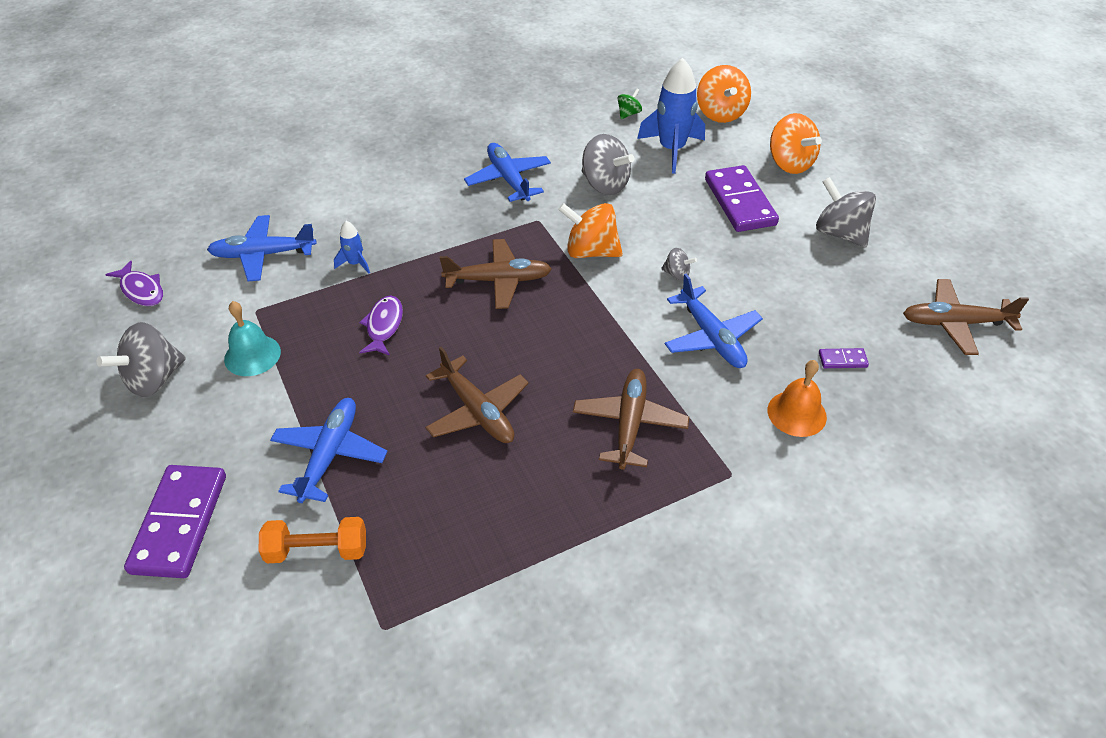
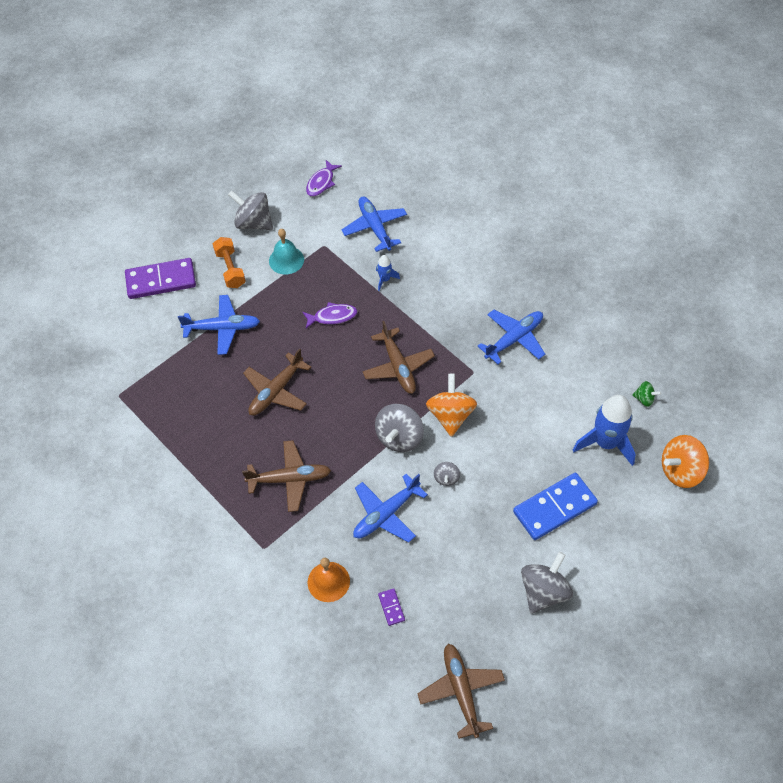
camera: 75 degrees right, 10 degrees up
orange dumbbell [259,517,366,563] -> orange dumbbell moved to [213,237,246,288]
grey spinning top [582,134,634,195] -> grey spinning top moved to [375,404,424,452]
purple domino [705,165,779,232] -> blue domino [513,473,598,540]
orange spinning top [770,113,822,174] -> none

